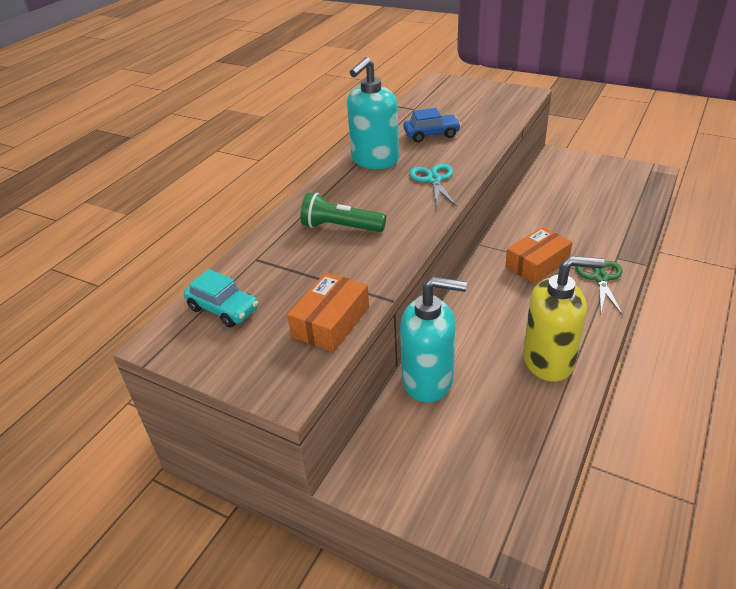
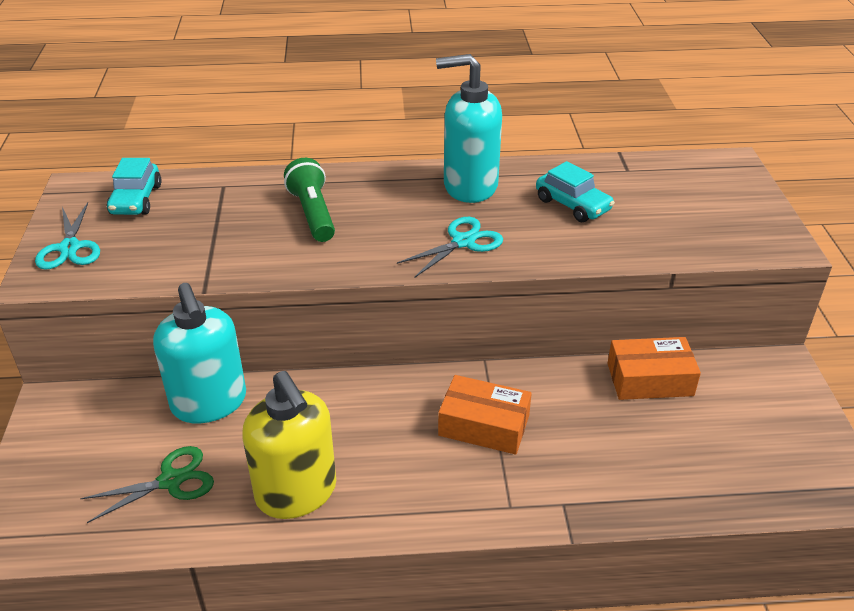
camera: 55 degrees right, 0 degrees up
orange box [287,272,369,352] -> orange box moved to [607,337,701,400]
blue car [404,108,461,142] -> turquoise car [536,161,615,222]
green scissors [575,261,623,316] -> green scissors moved to [80,446,214,523]
none -> turquoise scissors [35,202,100,270]

